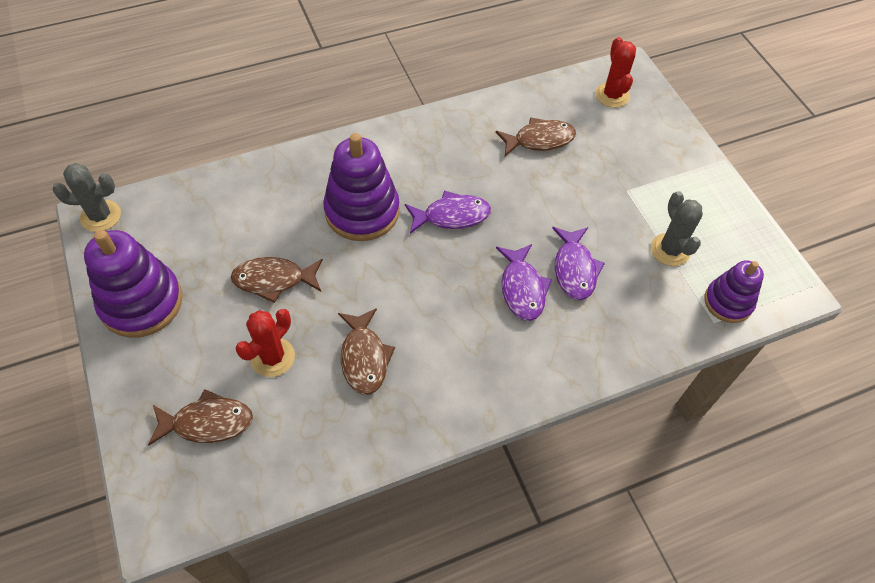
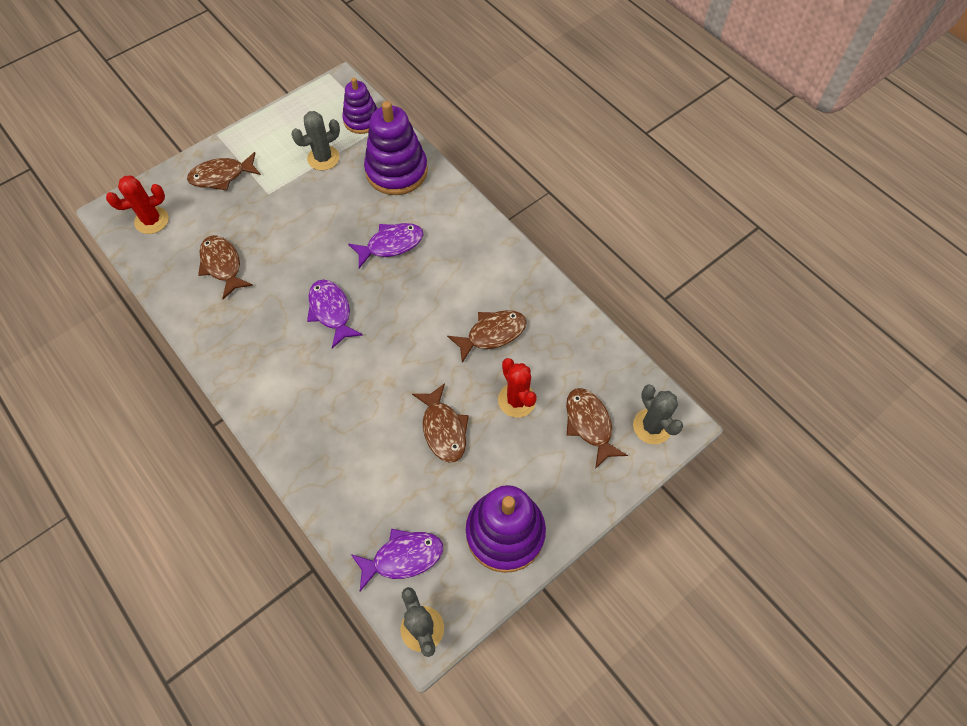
camera: 105 degrees left, 5 degrees up
red cactus [235,309,295,377] -> red cactus turned 45 degrees clockwise [498,358,537,418]
purple stacking toy [323,133,400,241] -> purple stacking toy moved to [364,101,428,195]
purple fish [552,227,605,300] -> purple fish moved to [351,529,443,591]
none -> brown fish [187,152,261,190]
none -> grey cactus [633,384,683,444]

